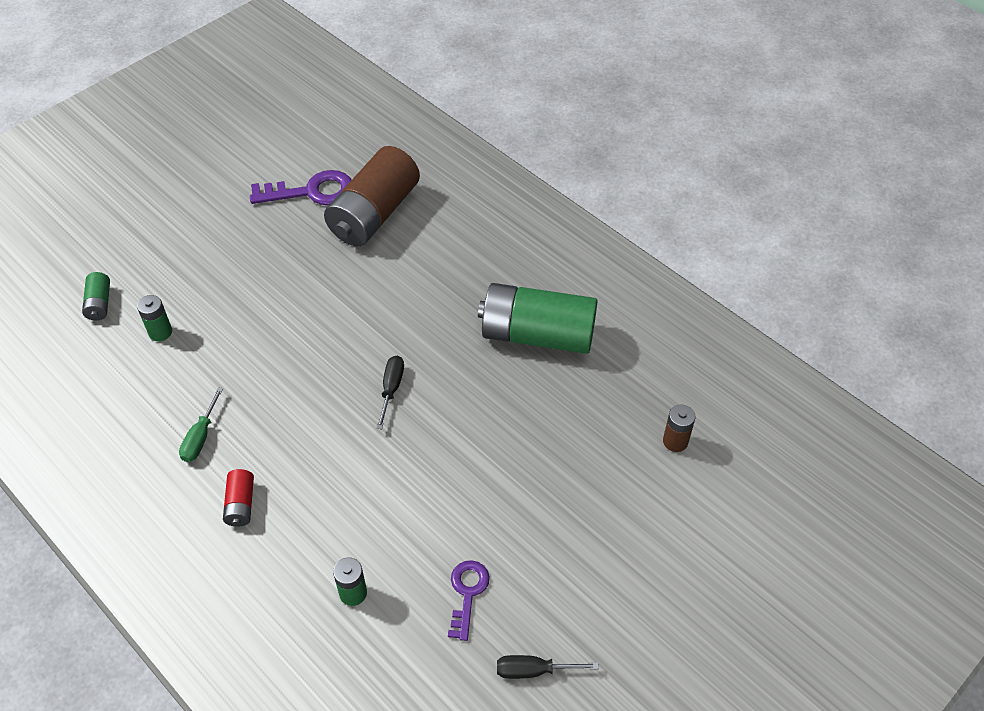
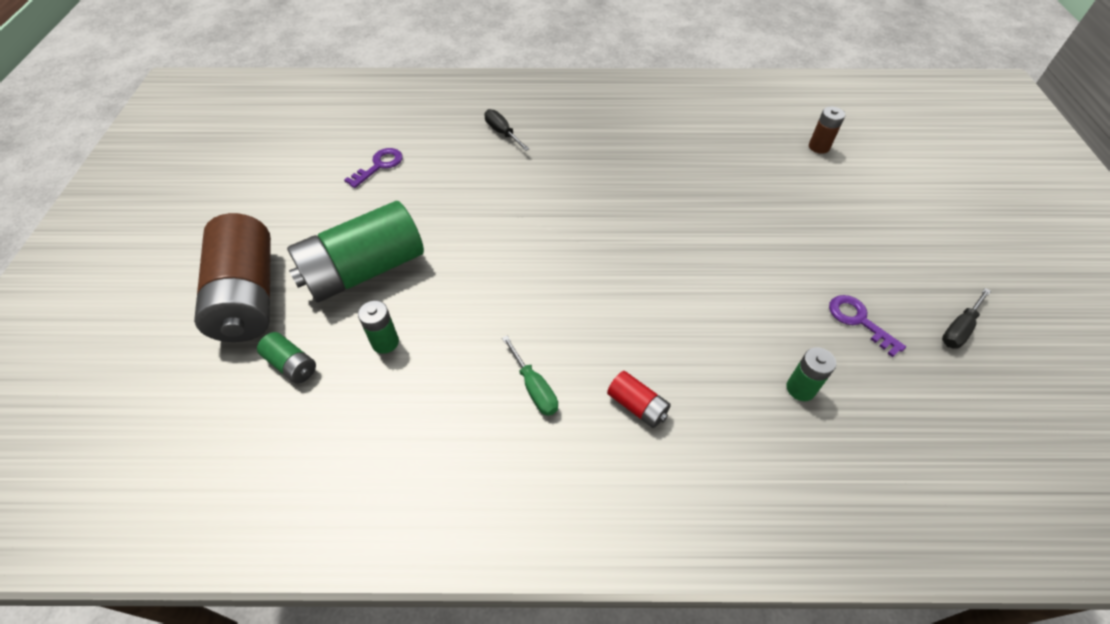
camera: 45 degrees left, 0 degrees up
purple key [250,170,352,205] -> purple key [344,148,403,188], size x0.63
brown battery [324,146,420,246] -> brown battery moved to [194,213,271,342]
black screwdriver [376,356,404,429] -> black screwdriver moved to [484,109,529,151]
green battery [478,283,598,354] -> green battery moved to [287,201,424,303]

